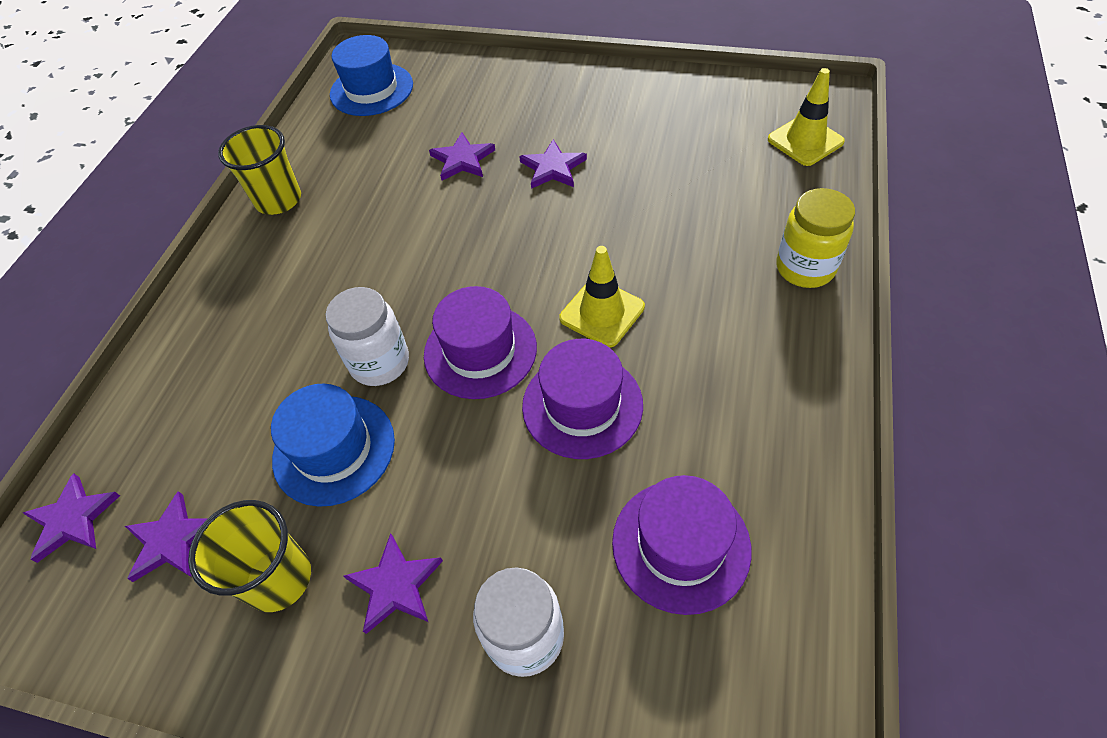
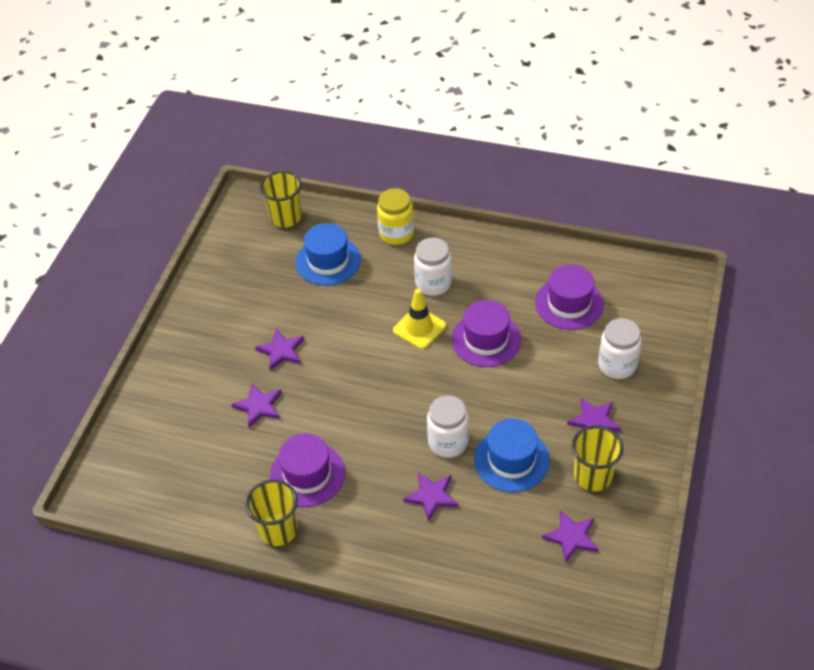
camera: 90 degrees left, 5 degrees down
purple star [23,473,120,563] -> purple star moved to [403,472,458,522]
blue hat [330,35,413,116] -> blue hat moved to [296,223,361,286]
purple hat [424,286,537,399] -> purple hat moved to [270,433,345,507]
yellow traffic cone [768,68,845,166] -> yellow cup [260,171,302,228]
none -> white jar [414,238,452,296]

